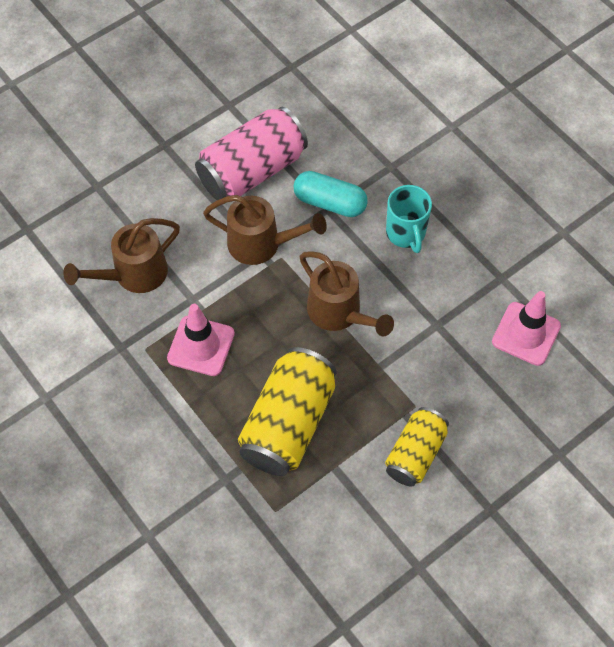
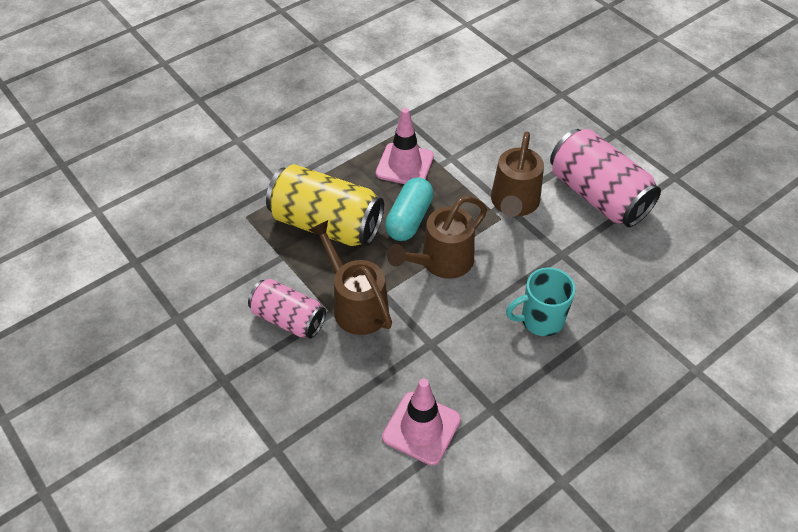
camera: 90 degrees right, 10 degrees down
brown watering can [63,218,180,293] -> brown watering can moved to [309,220,392,335]
turquoise capsule [293,171,368,217] -> turquoise capsule moved to [385,177,434,241]
yellow can [385,407,449,487] -> pink can [248,279,326,338]

